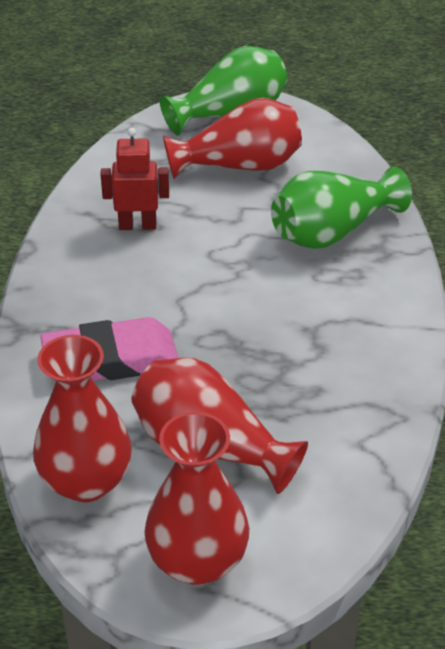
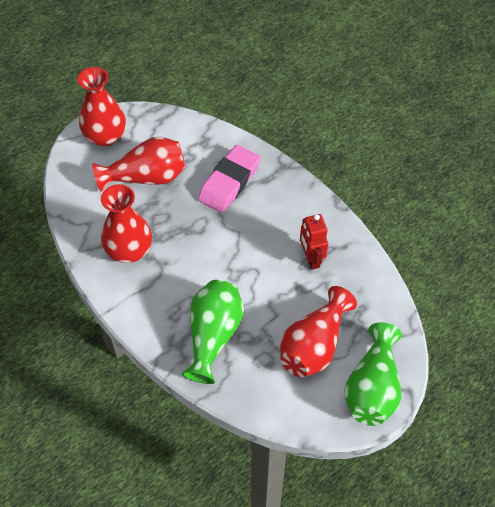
camera: 135 degrees right, 15 degrees up
red vase [33,335,132,502] -> red vase moved to [101,184,152,263]
red robot [100,128,169,230] -> red robot turned 120 degrees clockwise [300,214,328,270]

